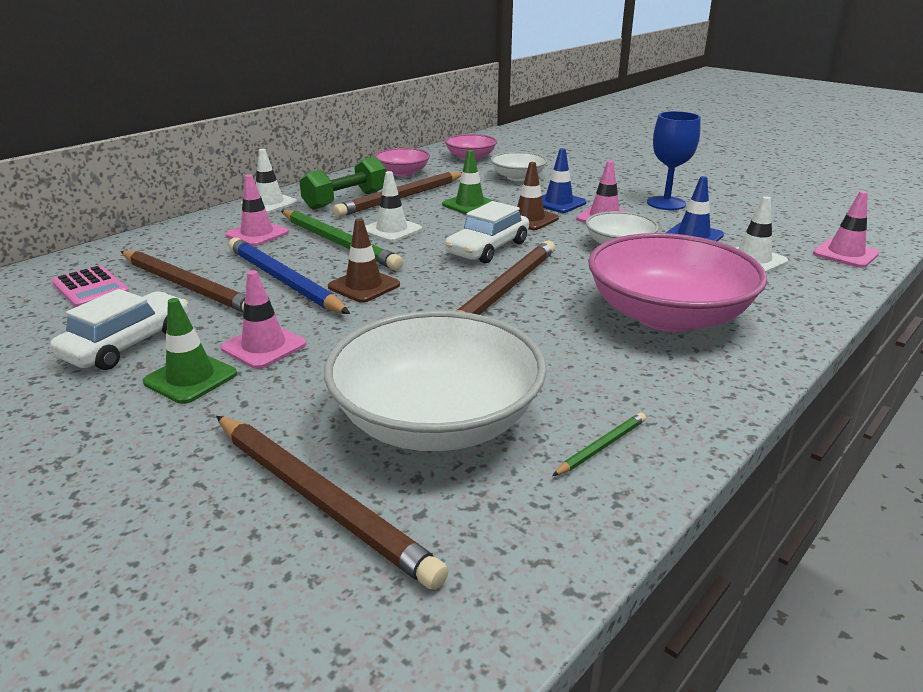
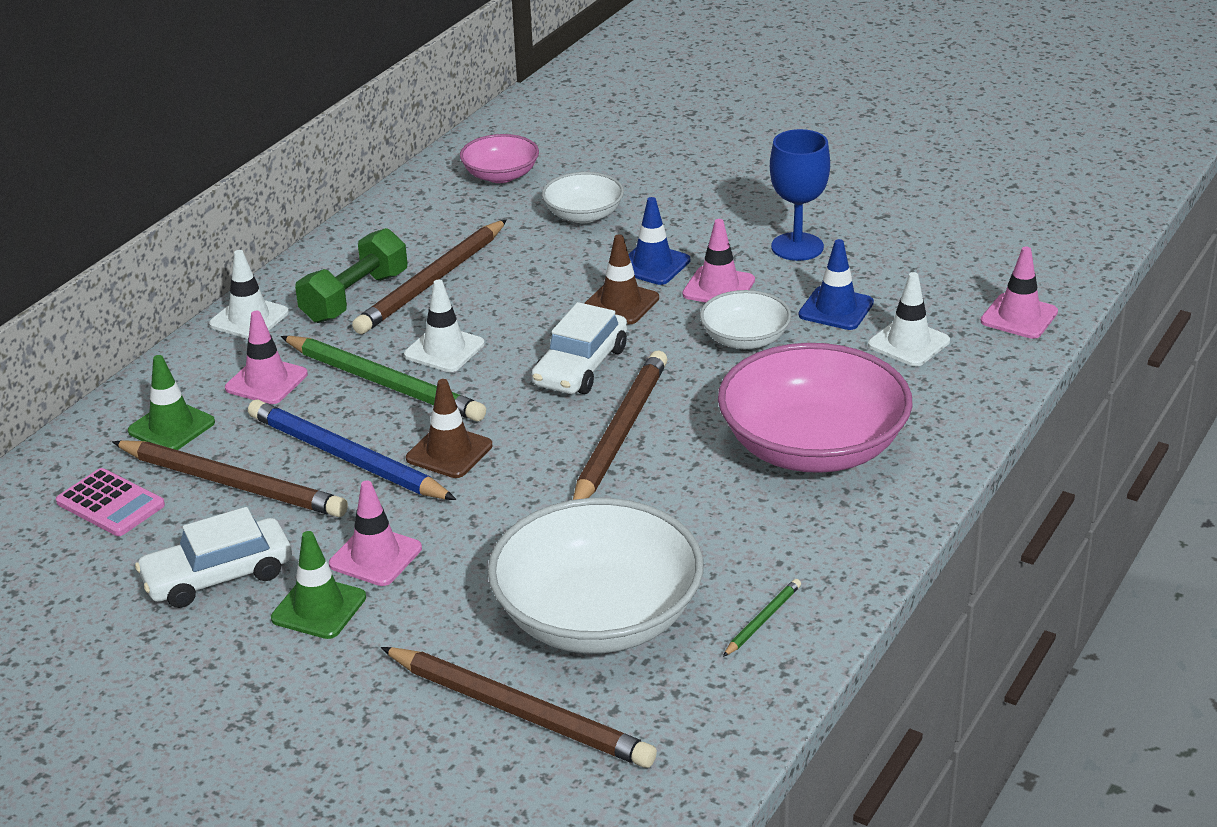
camera: 10 degrees left, 5 degrees up
white car [50,289,189,370] -> white car turned 135 degrees counterclockwise [135,507,292,608]
pink bowl [375,148,430,177] -> none
green traffic cone [442,150,497,215] -> green traffic cone moved to [128,355,215,450]

